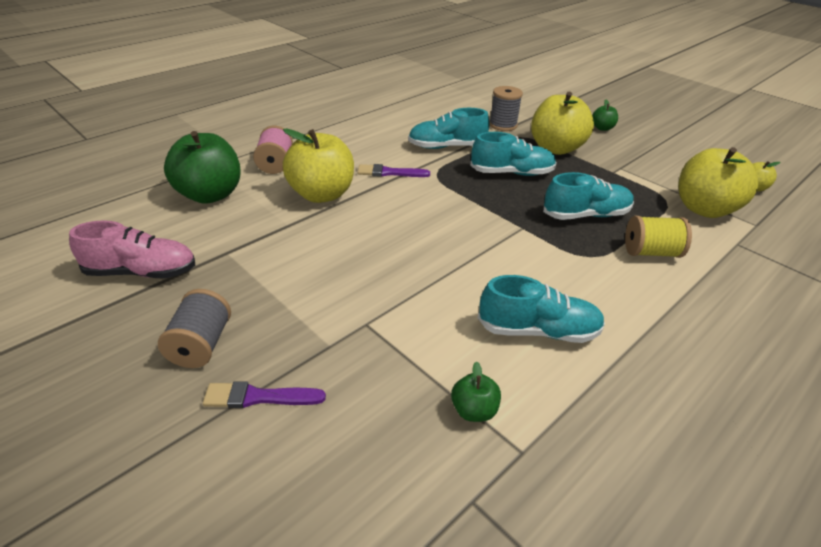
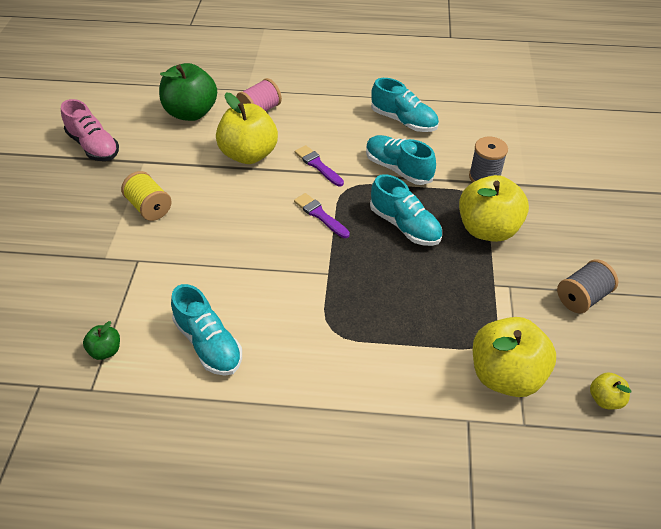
camera: 50 degrees right, 10 degrees up
grey spool [158,289,231,368] -> grey spool moved to [557,259,618,313]
purple brush [203,381,326,408] -> purple brush moved to [294,193,350,238]
turquoise shoe [543,172,634,220] -> turquoise shoe moved to [371,78,439,132]
green apple [592,100,618,131] -> none
yellow spool [625,216,692,258] -> yellow spool moved to [121,171,172,221]

